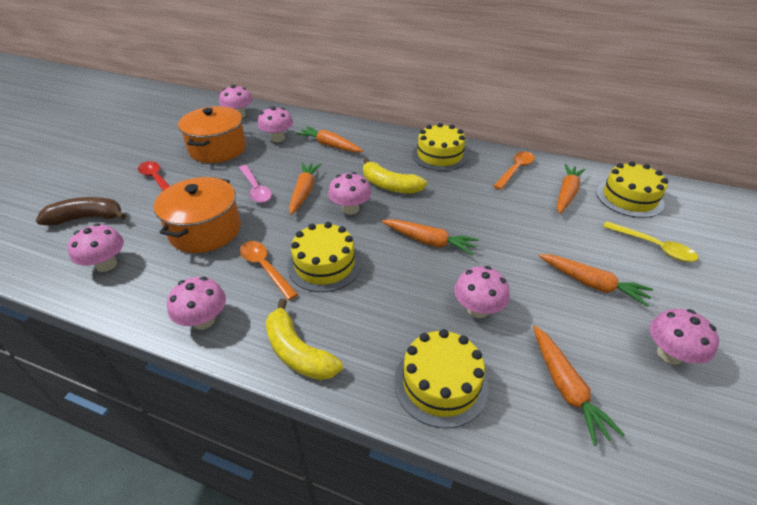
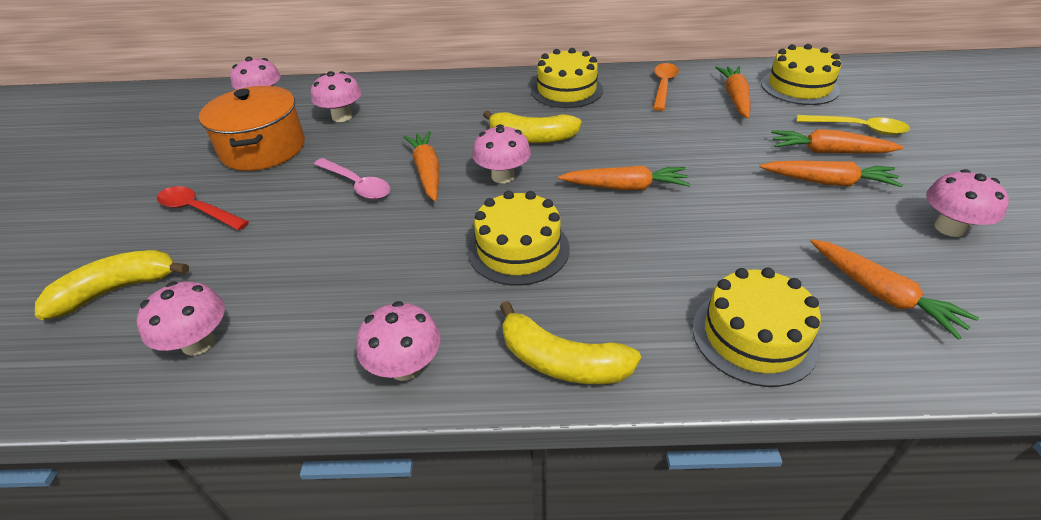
camera: 20 degrees left, 0 degrees up
brown banana [36,197,126,226] -> yellow banana [35,250,189,320]
orange pot [154,177,241,253] -> none
orange spoon [240,241,298,300] -> none
orange carrot [296,126,363,152] -> orange carrot moved to [771,129,904,153]
pink mushroom [454,266,510,318] -> none

